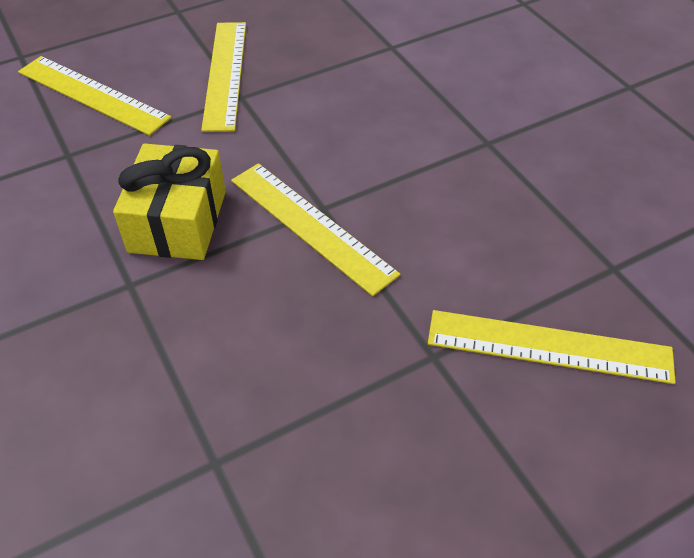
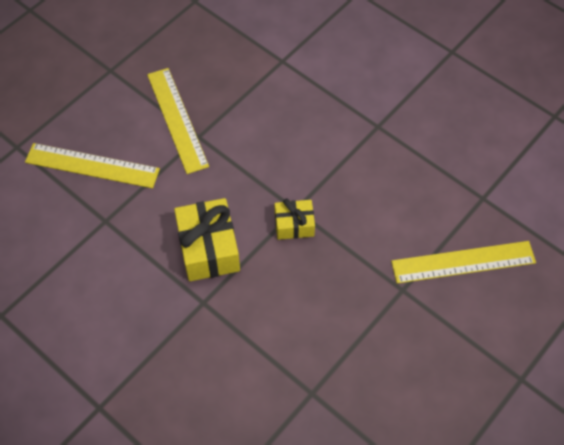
camera: 20 degrees left, 10 degrees up
yellow ruler [231,163,400,296] -> yellow gift [275,199,315,240]

